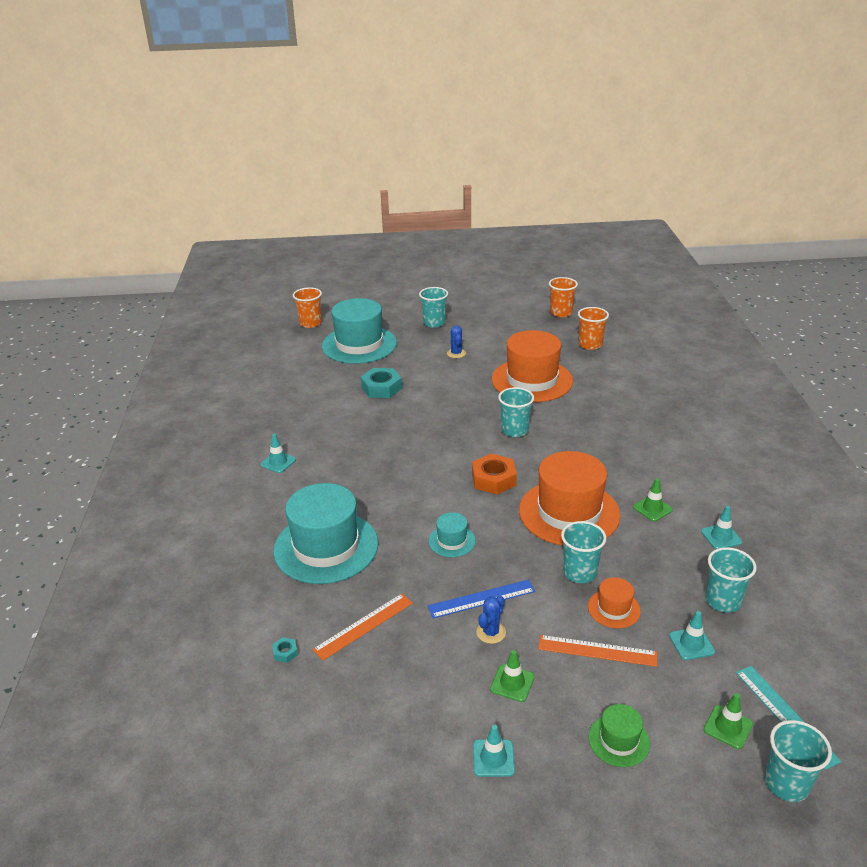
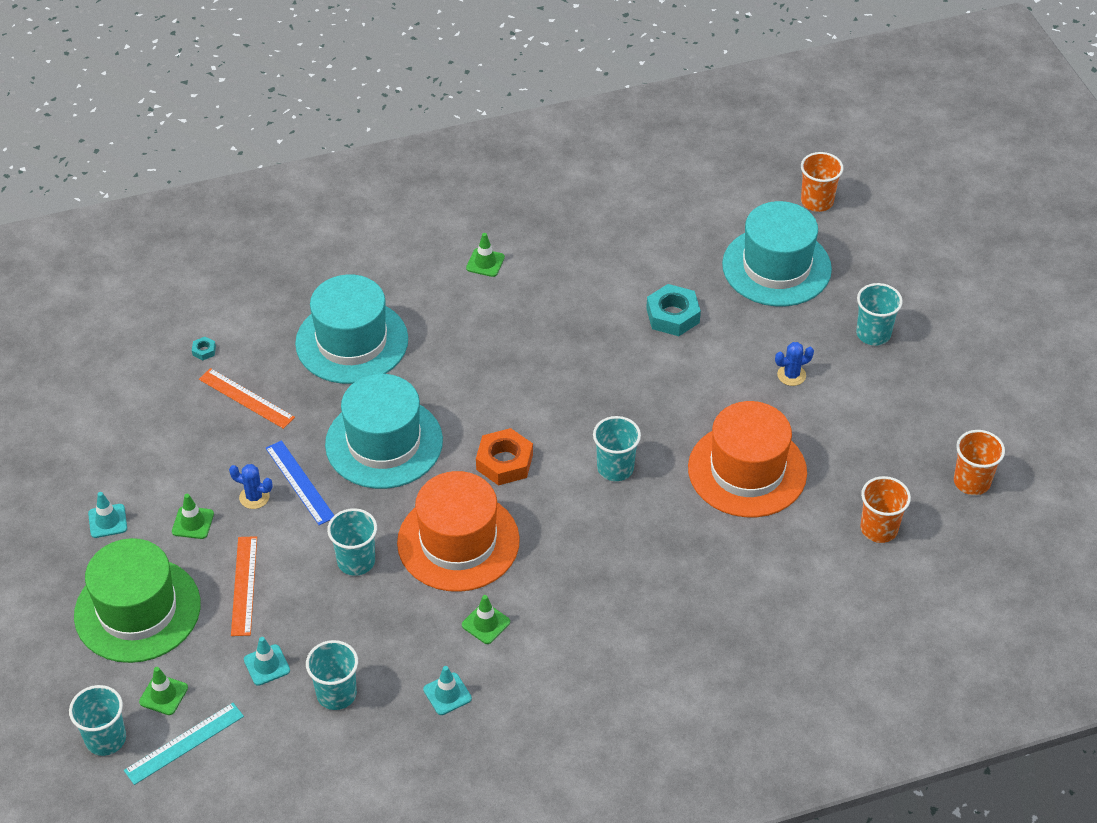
camera: 75 degrees right, 15 degrees up
turquoise traffic cone [260,434,296,473] -> green traffic cone [466,233,505,277]
turquoise hat [429,512,476,557] -> turquoise hat [325,374,443,489], size x2.21
orange hat [588,577,641,628] -> none
green hat [589,704,650,767] -> green hat [74,538,201,663], size x2.21

